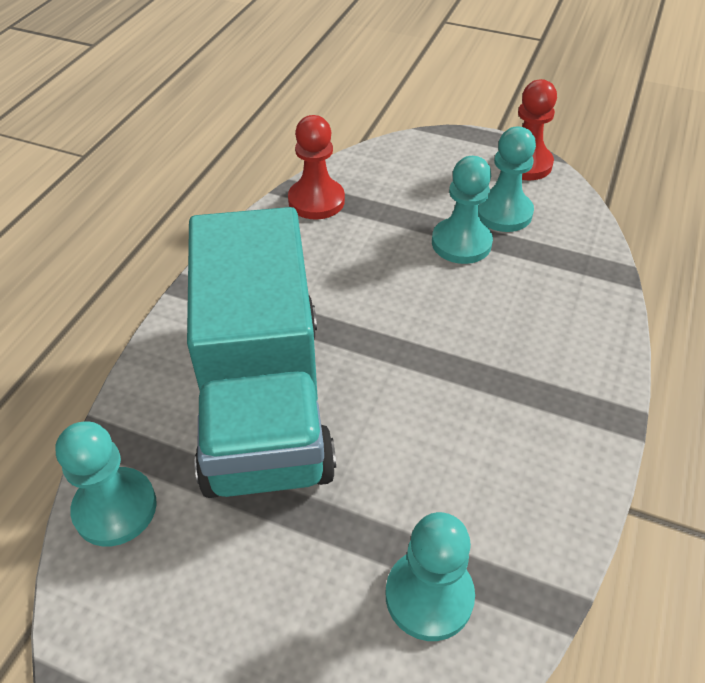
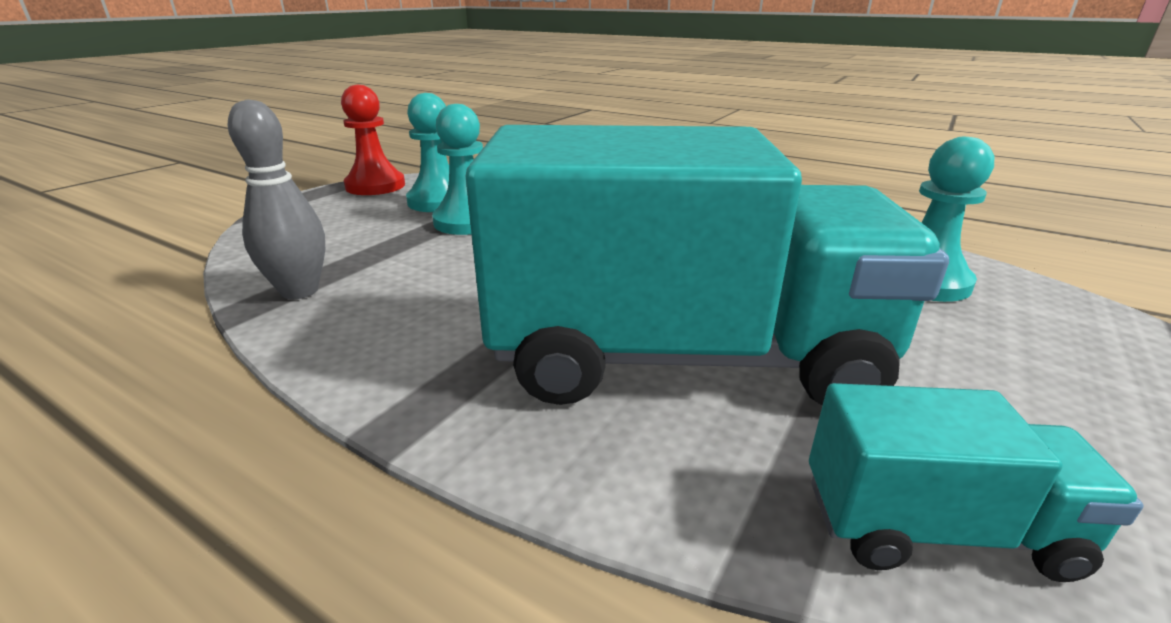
camera: 80 degrees left, 20 degrees down
turquoise pawn [55,421,157,546] -> turquoise truck [809,383,1144,582]
red pawn [288,115,345,219] -> grey bowling pin [228,99,325,299]

